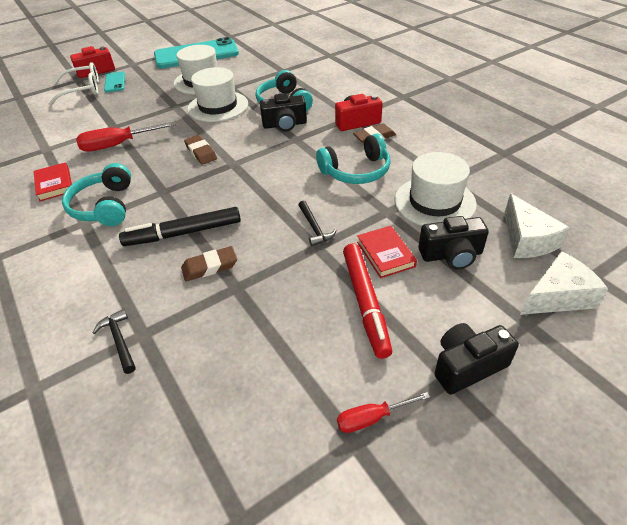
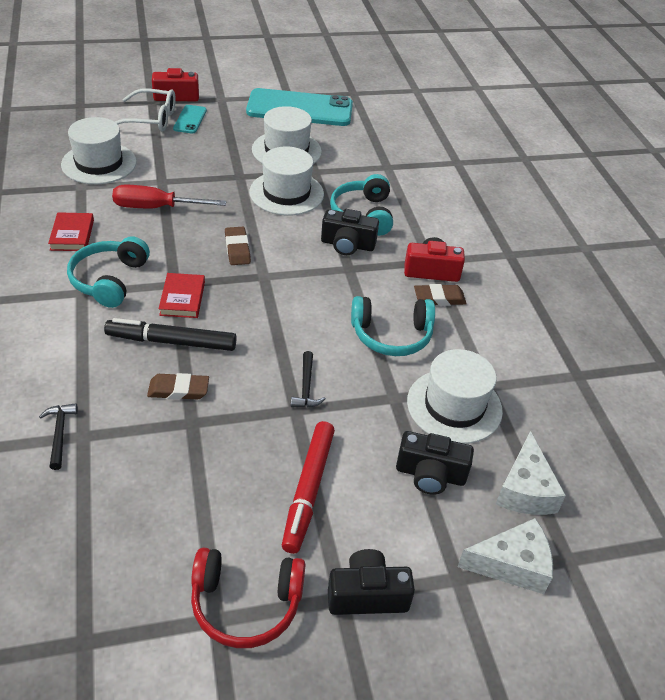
camera: 15 degrees right, 0 degrees up
red screwdriver [337,392,430,433] -> red headphones [191,548,306,648]
red book [357,226,417,278] -> red book moved to [158,273,205,318]
none -> white hat [61,117,137,184]

